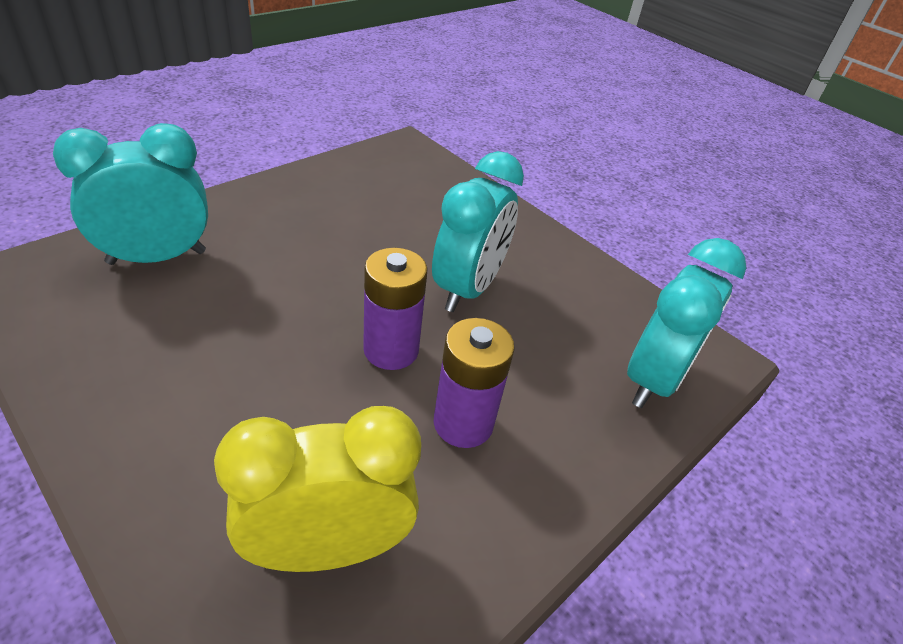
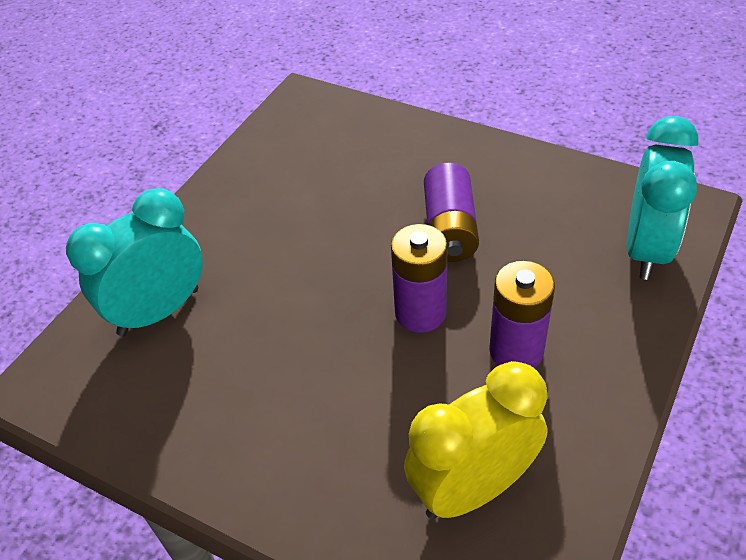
camera: 10 degrees left, 5 degrees up
turquoise clock [432,151,524,312] -> purple battery [424,163,479,262]

